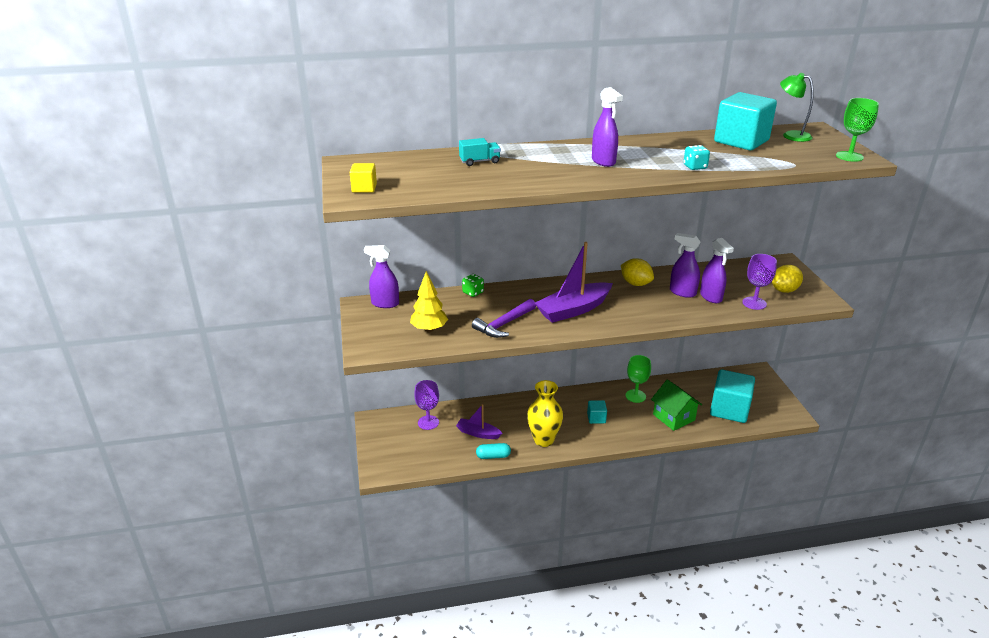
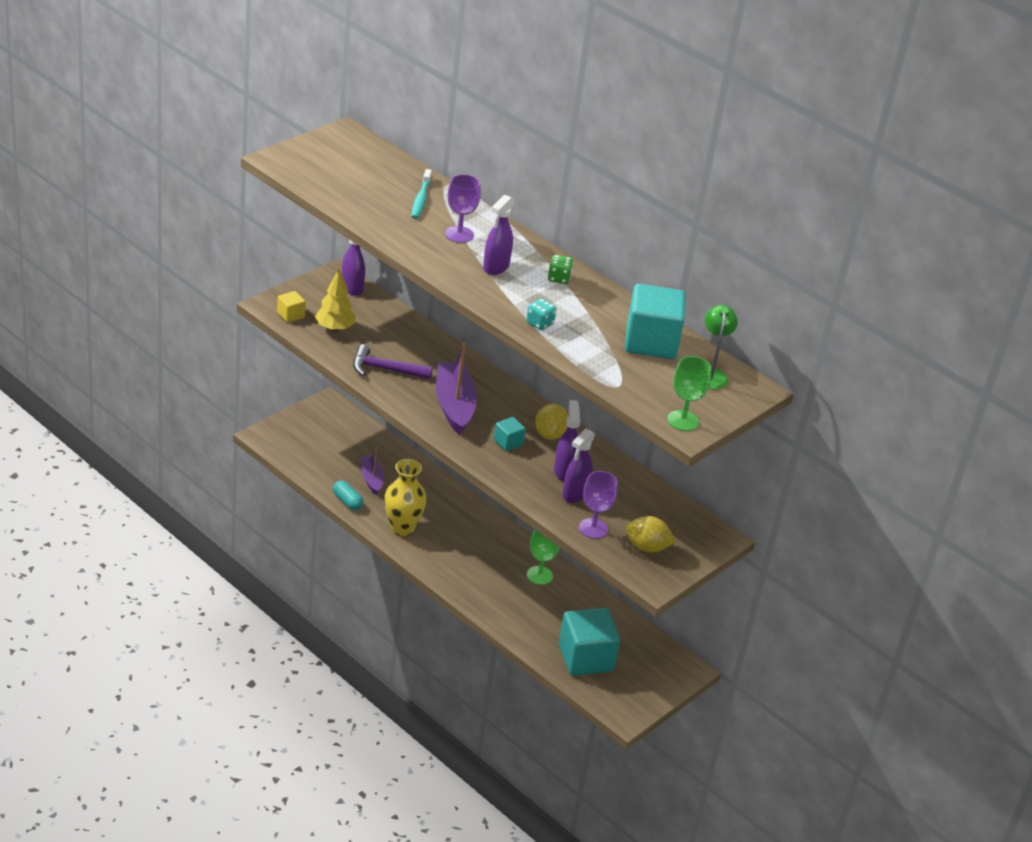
camera: 50 degrees right, 5 degrees up
yellow cube [350,163,377,193] -> yellow cube moved to [277,291,306,323]
purple goblet [414,380,439,430] -> purple goblet moved to [445,174,481,243]
turquoise truck [459,138,501,166] -> turquoise toothbrush [411,169,432,219]
green dice [462,274,484,297] -> green dice moved to [548,255,573,284]
purple boat [535,242,613,323] -> purple boat turned 60 degrees clockwise [436,343,477,435]
turquoise cube [587,400,607,424] -> turquoise cube moved to [494,417,526,451]
green house [651,380,702,431] -> none

